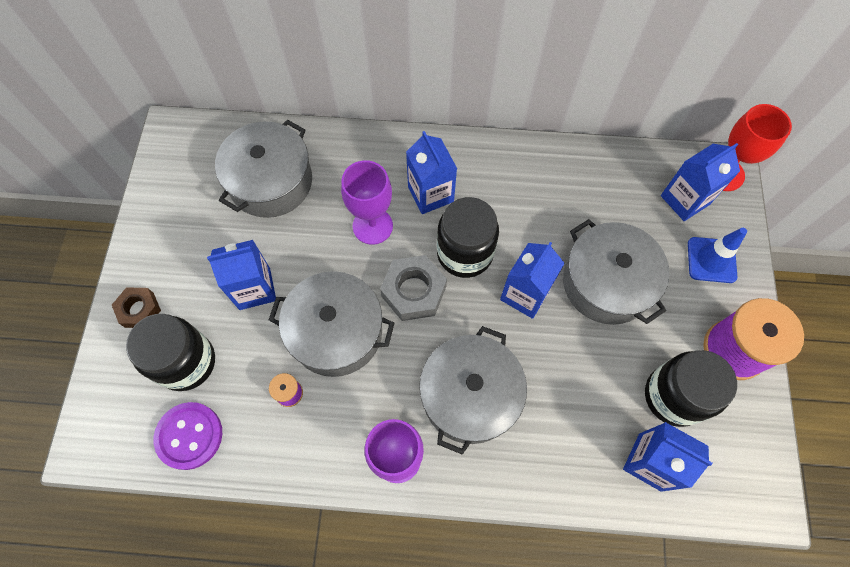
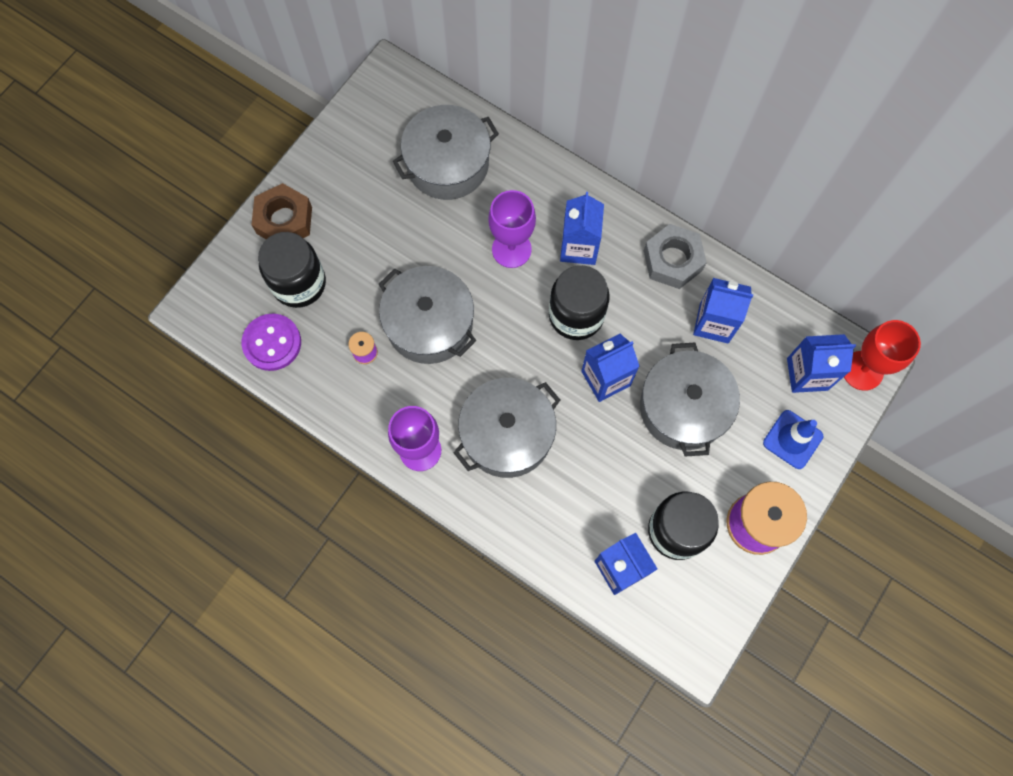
camera: 30 degrees right, 5 degrees up
brown nut [112,287,161,328] -> brown nut [251,183,312,239], size x1.54
blue carton [207,240,276,310] -> blue carton moved to [693,278,753,344]
grey nut [380,255,447,321] -> grey nut moved to [644,224,707,289]

